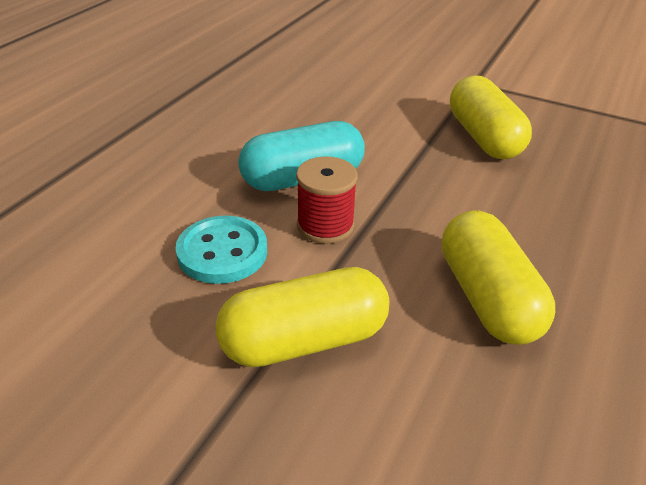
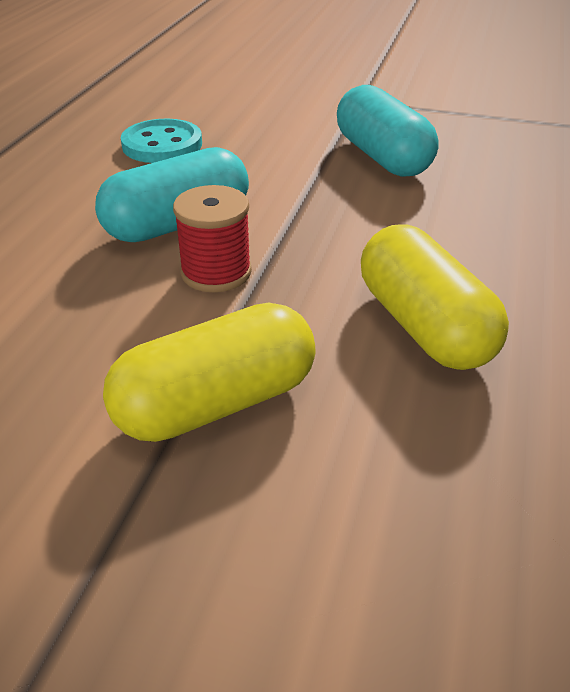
camera: 10 degrees left, 0 degrees up
turquoise button [175,216,267,284] -> turquoise button moved to [121,119,202,163]
yellow capsule [450,76,532,159] -> turquoise capsule [337,85,439,177]

